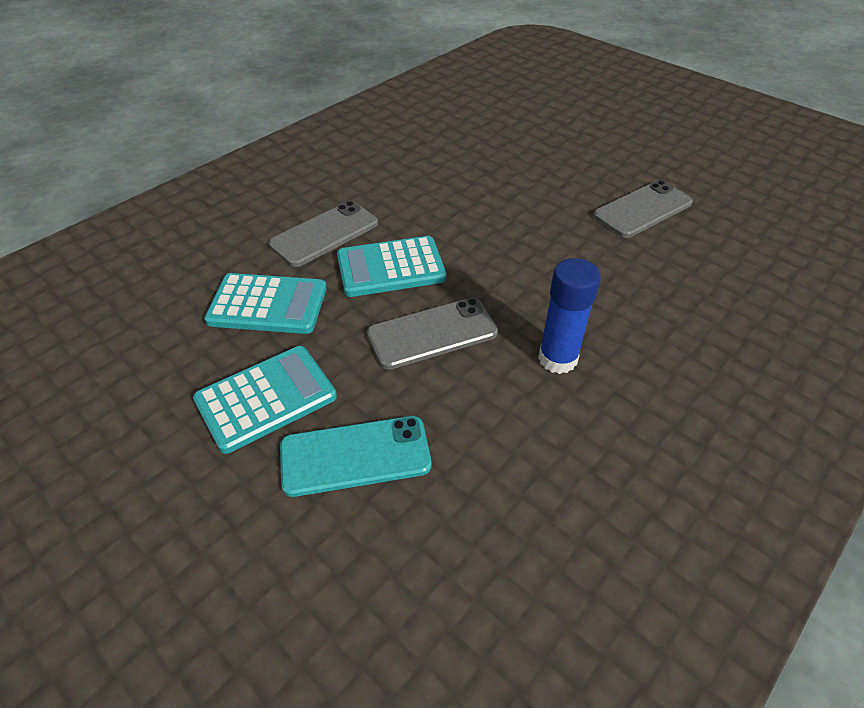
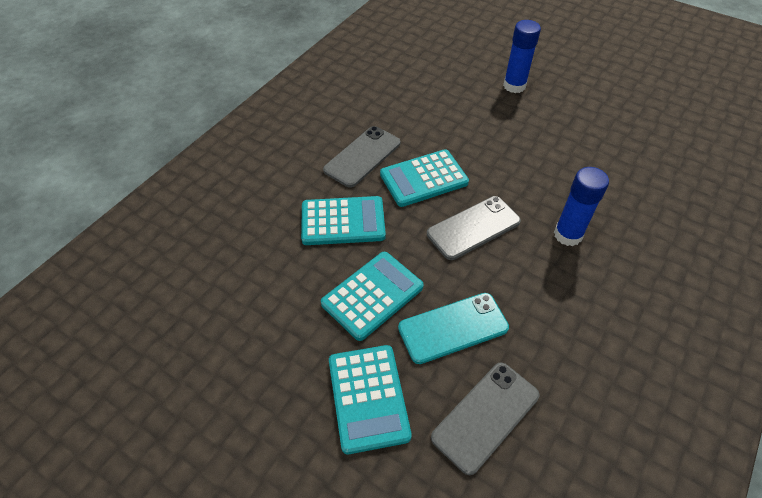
camera: 10 degrees left, 5 degrees up
grey phone [593,180,693,238] -> grey phone moved to [431,363,539,475]
none -> turquoise calculator [329,345,412,454]
none -> blue glue stick [503,20,541,93]

